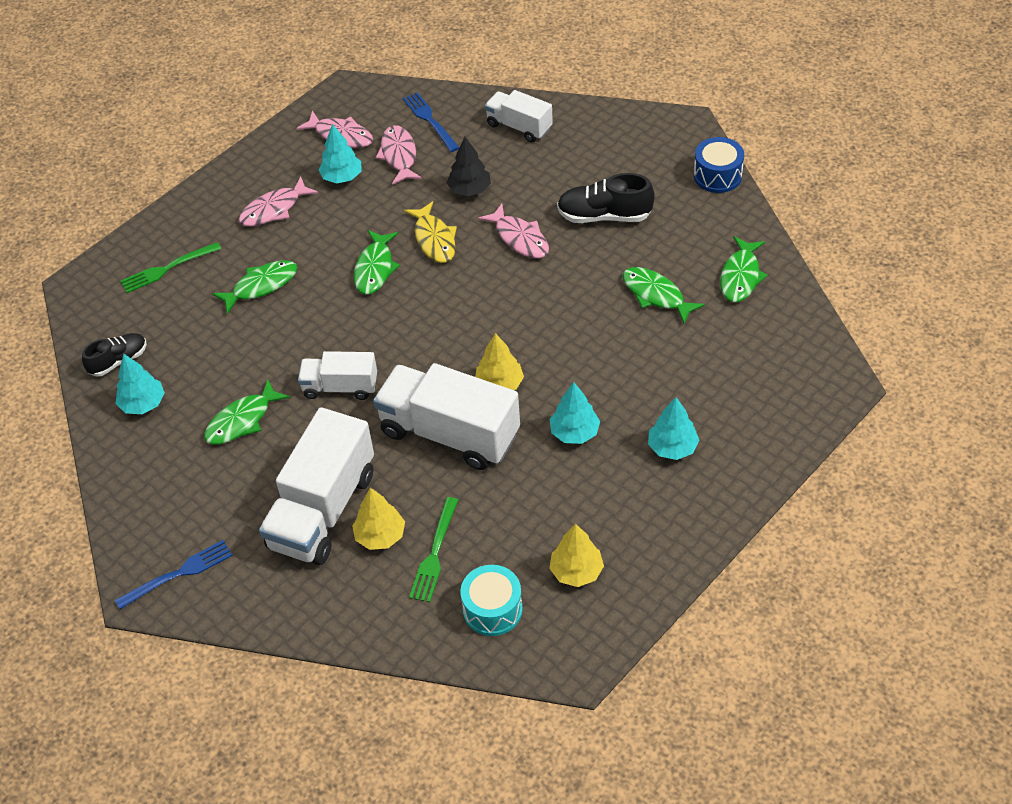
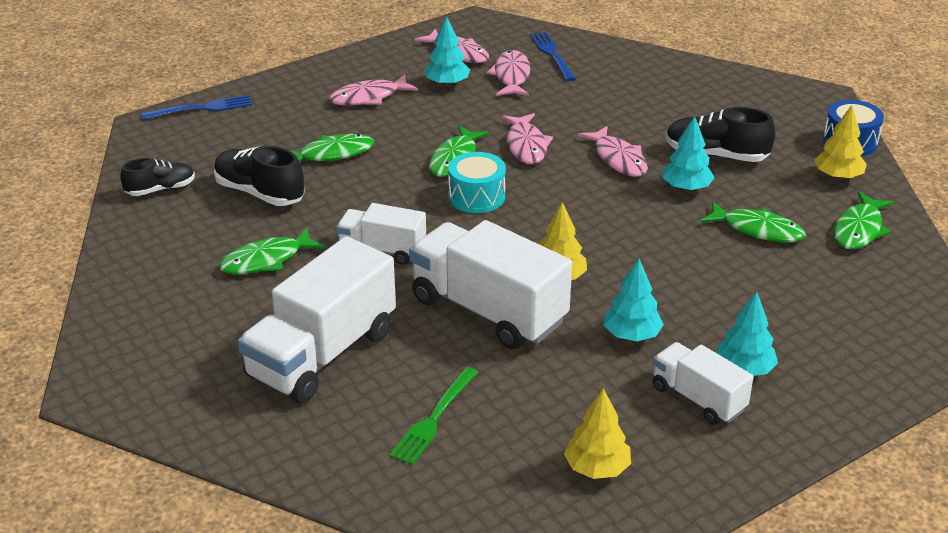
camera: 10 degrees right, 15 degrees down
blue fork [115,540,233,609] -> blue fork moved to [141,95,252,120]
turquoise tree [116,354,165,414] -> turquoise tree moved to [662,116,715,191]
green fork [121,242,221,293] -> none
yellow tree [352,488,405,550] -> yellow tree moved to [814,105,867,180]
yellow fish [404,201,457,263] -> pink fish [502,113,553,164]
black tree [447,137,491,196] -> none
turquoise drum [460,565,523,636] -> turquoise drum moved to [448,152,506,213]
white truck [485,90,553,142] -> white truck moved to [652,342,753,425]
green fish [622,267,705,324] -> green fish turned 150 degrees clockwise [700,201,806,242]
none -> black shoe [214,146,305,206]

